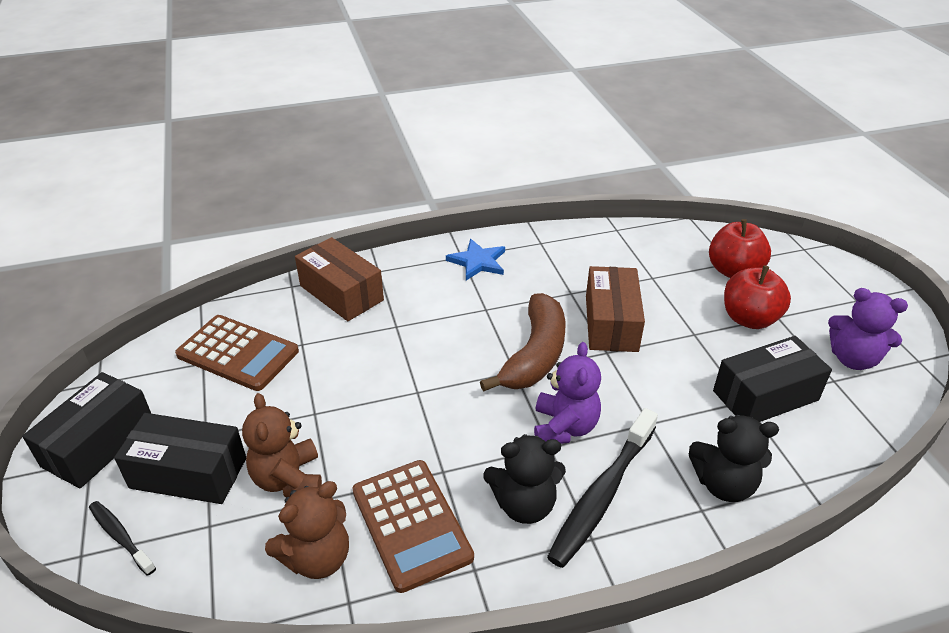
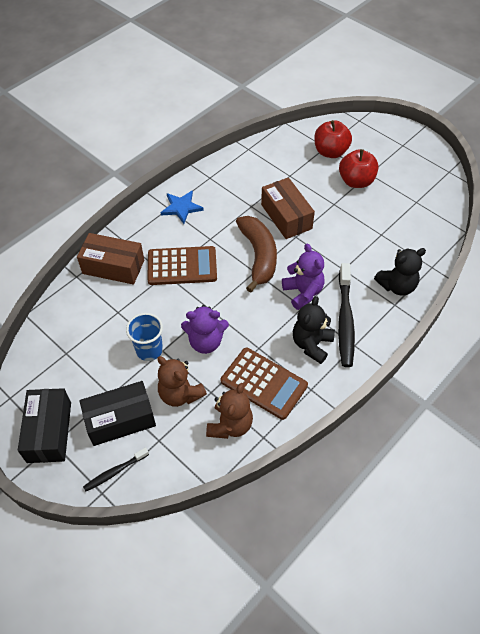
camera: 30 degrees left, 15 degrees up
black toothbrush [89,501,156,576] -> black toothbrush turned 45 degrees counterclockwise [83,447,149,491]
brown calculator [175,315,299,391] -> brown calculator moved to [147,246,217,285]
black teddy bear [483,434,566,524] -> black teddy bear turned 150 degrees clockwise [293,296,335,364]
black box [713,336,832,422] -> none
purple teddy bear [828,288,908,370] -> purple teddy bear moved to [181,305,229,354]
none -> blue cup [126,313,163,361]

